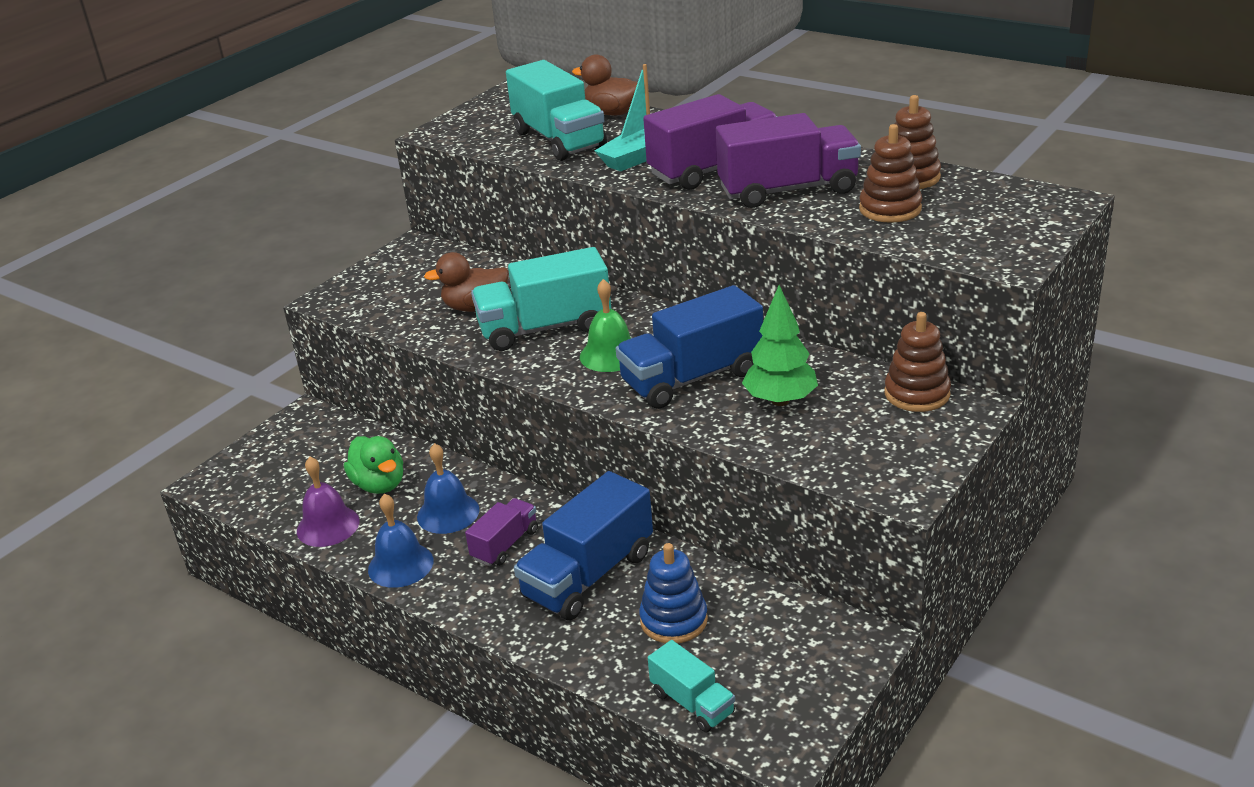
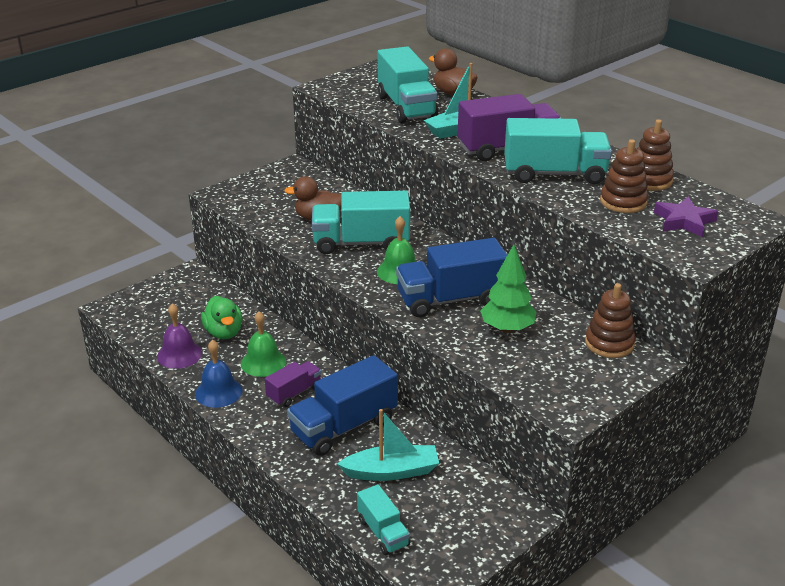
camera: 10 degrees right, 0 degrees up
blue bell [417,443,479,534] -> green bell [241,311,286,377]
blue stacking toy [639,543,708,643] -> turquoise boat [337,409,439,481]
purple truck [716,113,861,208] -> turquoise truck [504,118,612,184]
none -> purple star [654,197,719,237]

